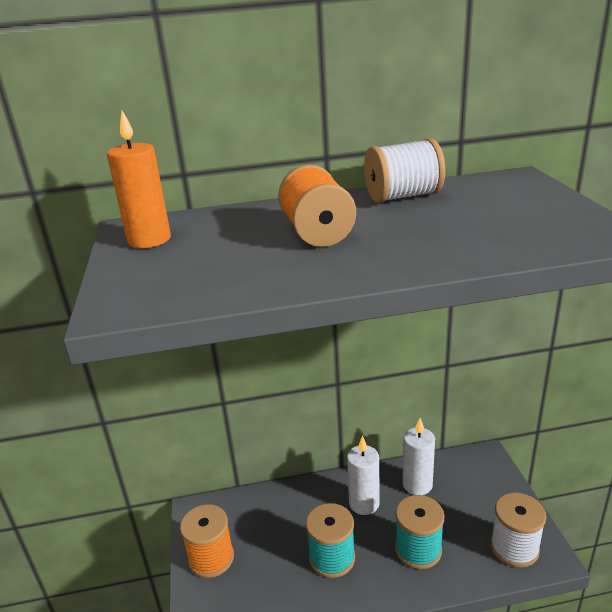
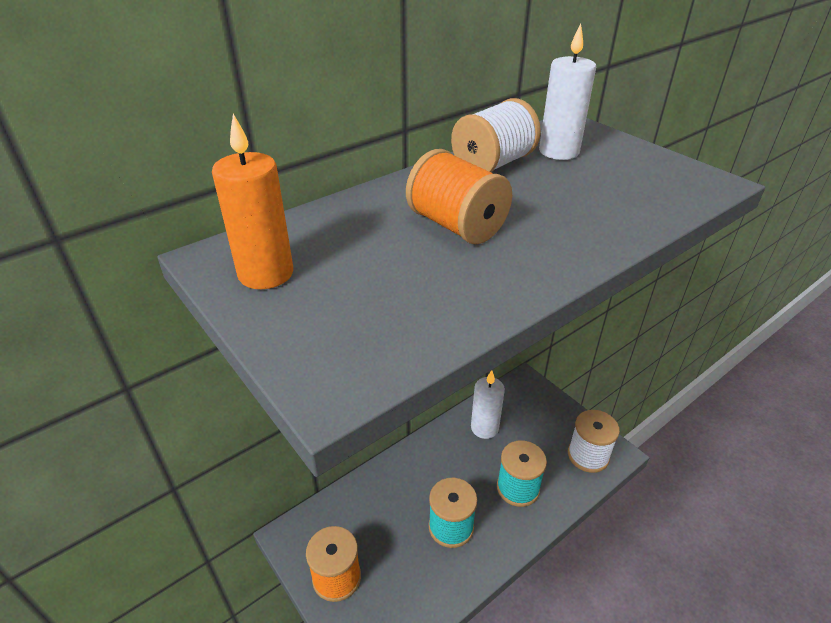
camera: 30 degrees left, 10 degrees up
white candle [347,436,380,515] -> white candle moved to [539,24,596,160]

